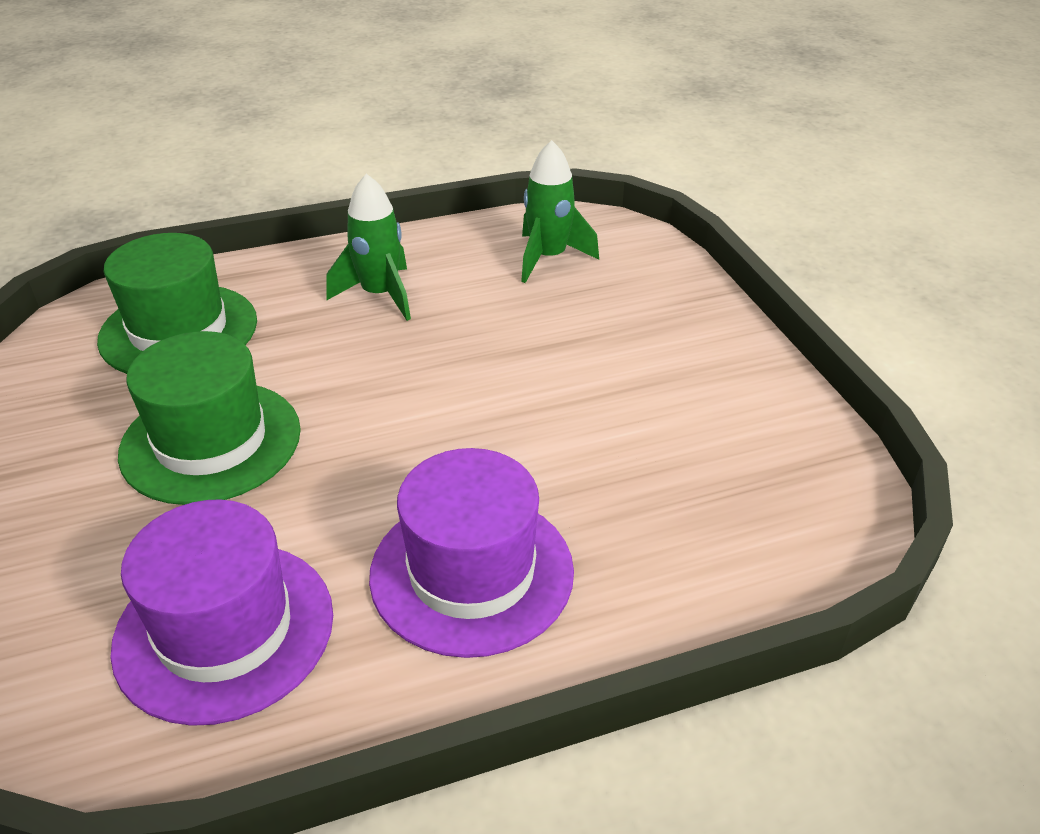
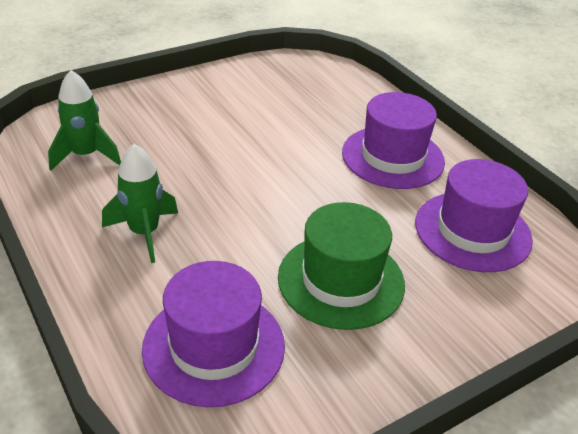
camera: 105 degrees left, 0 degrees up
green hat [97,233,257,374] -> purple hat [142,261,285,407]

